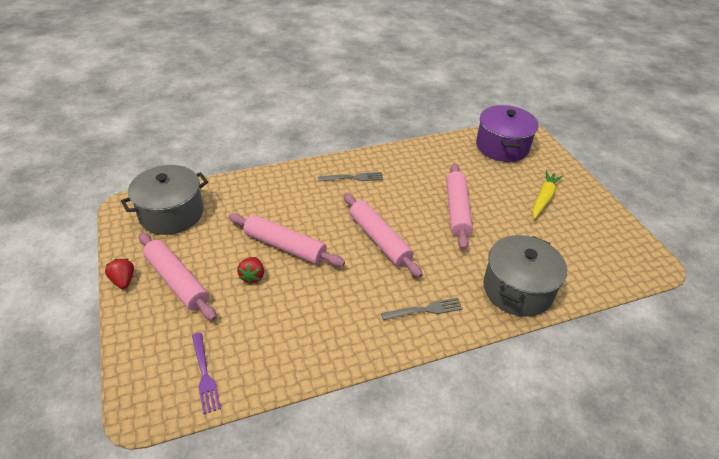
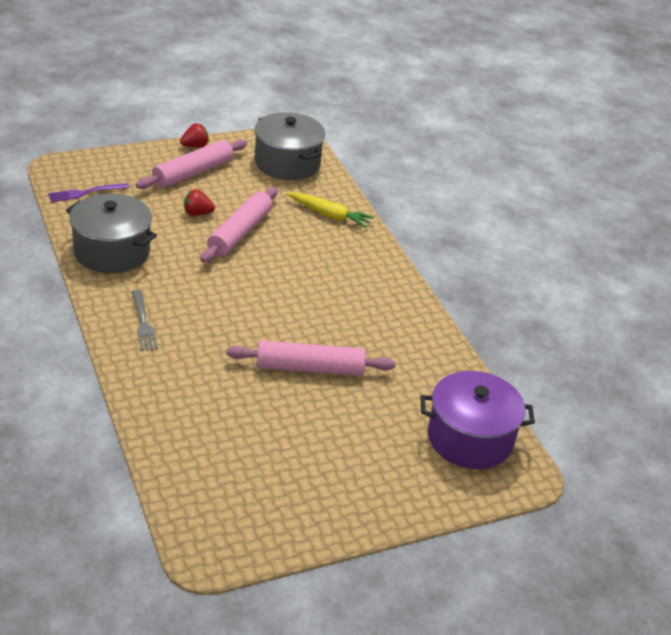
camera: 85 degrees right, 5 degrees down
grey fork [318,172,383,181] -> none
pink rolling pin [344,193,423,278] -> none
grey pot [483,235,567,317] -> grey pot moved to [66,193,157,273]
yellow carrot [533,171,563,219] -> yellow carrot moved to [287,193,374,228]

